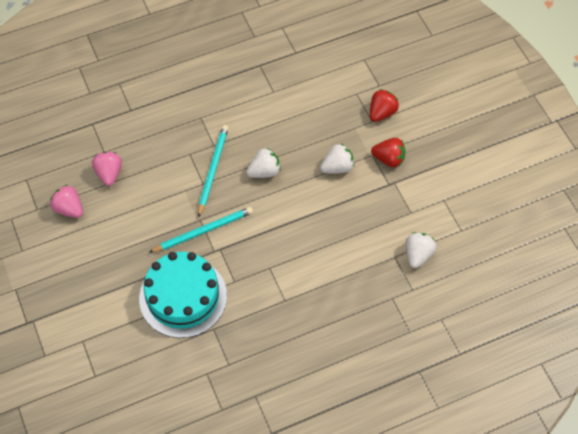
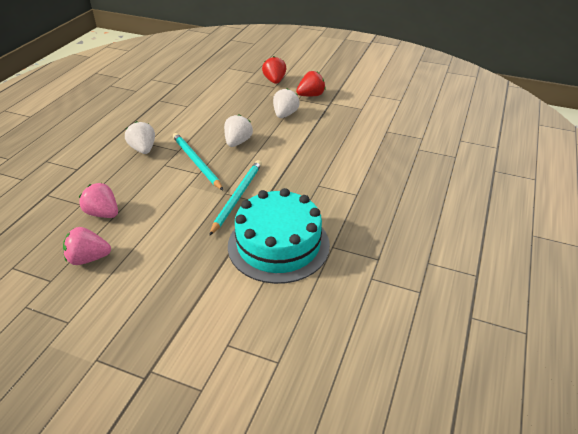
camera: 45 degrees left, 20 degrees down
white strawberry [406,232,436,268] -> white strawberry moved to [125,121,155,154]

